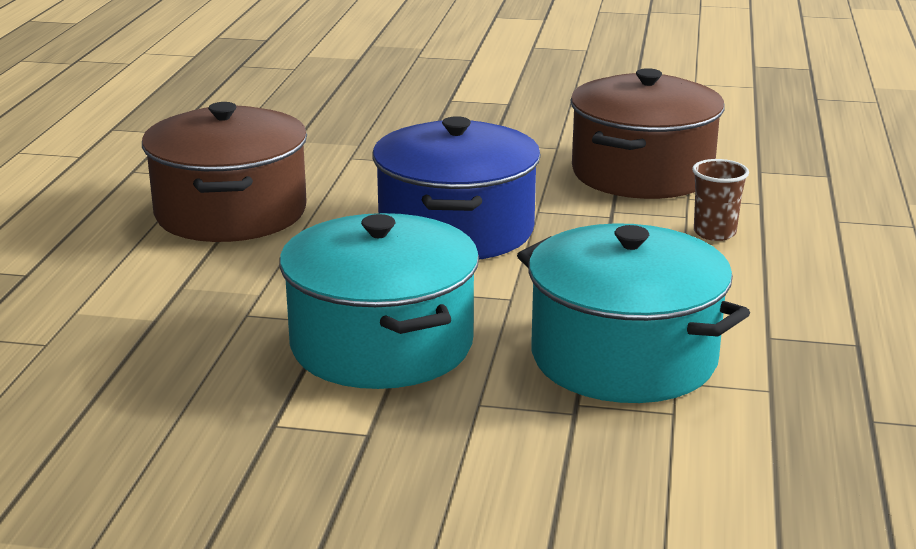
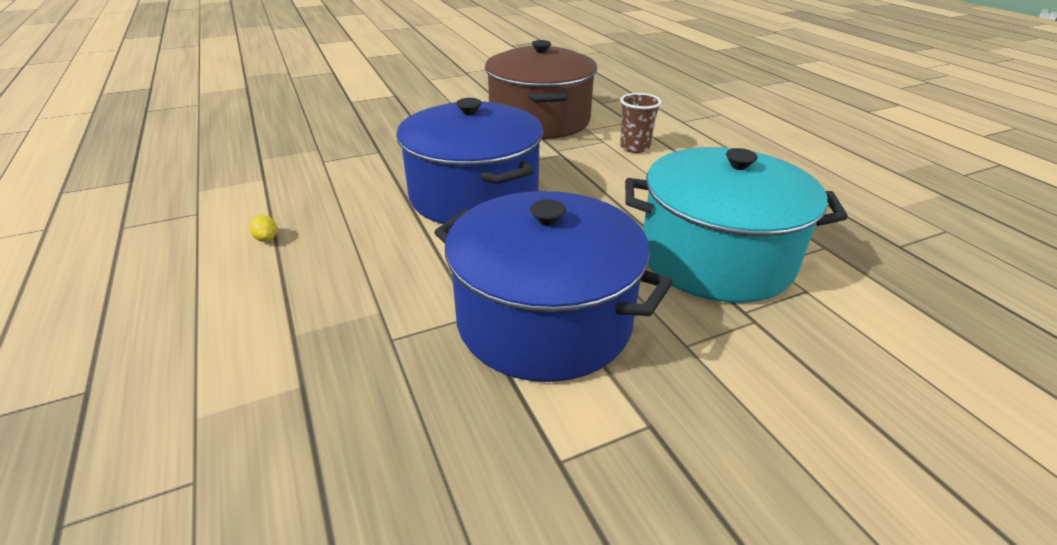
camera: 35 degrees left, 10 degrees up
brown pot [142,102,307,242] -> yellow lemon [249,215,277,242]
turquoise pot [279,213,479,389] -> blue pot [434,191,673,382]

